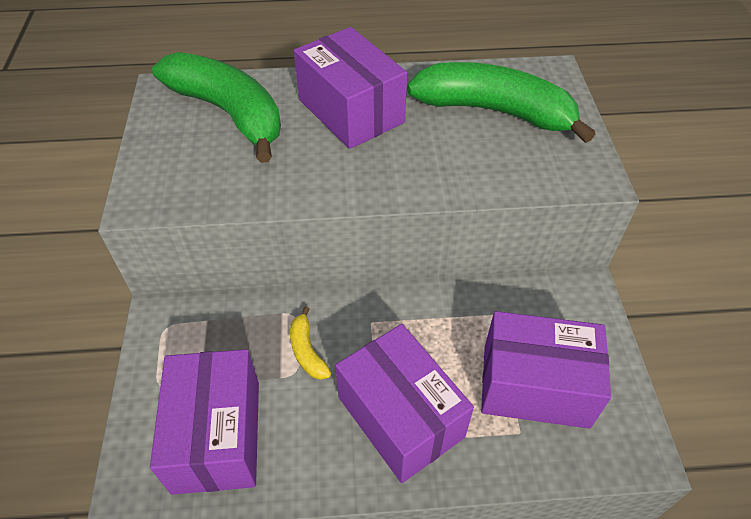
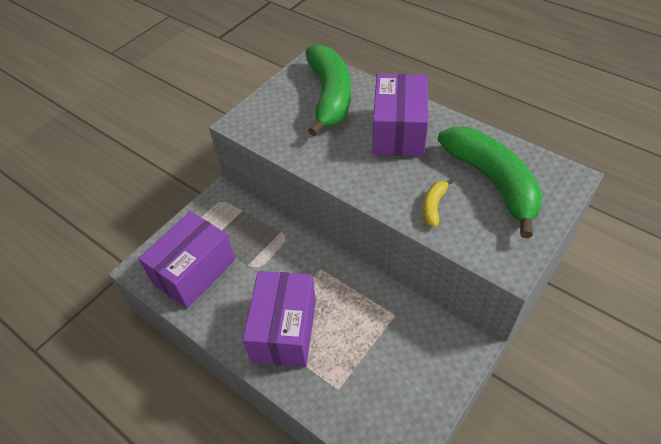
camera: 45 degrees right, 0 degrees up
yellow banana [290,306,331,380] -> yellow banana moved to [423,179,454,227]
purple box [481,311,611,429] -> none

